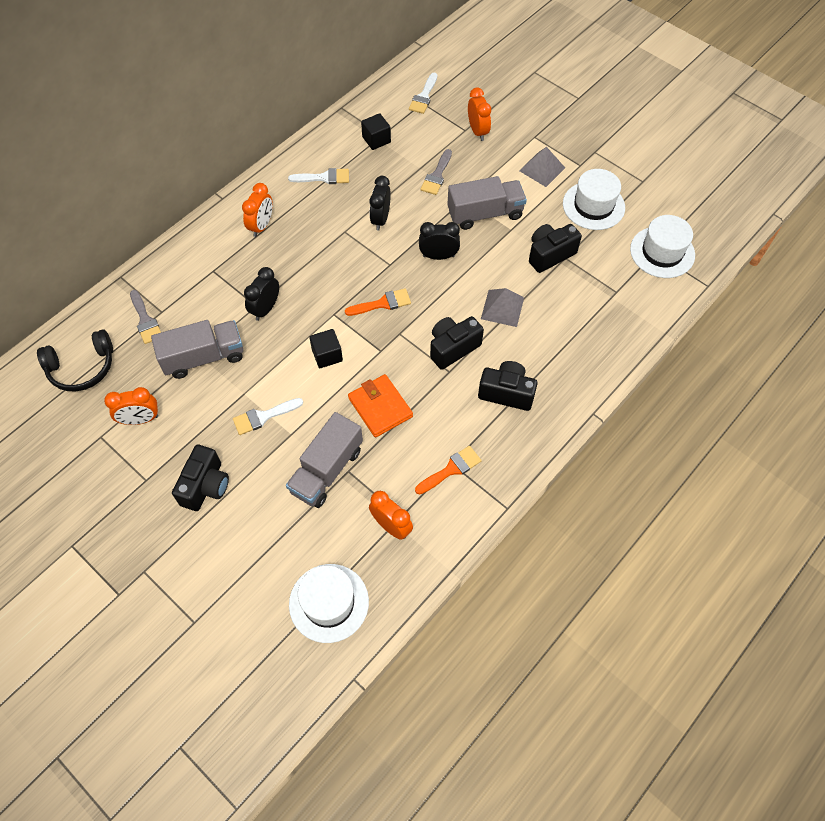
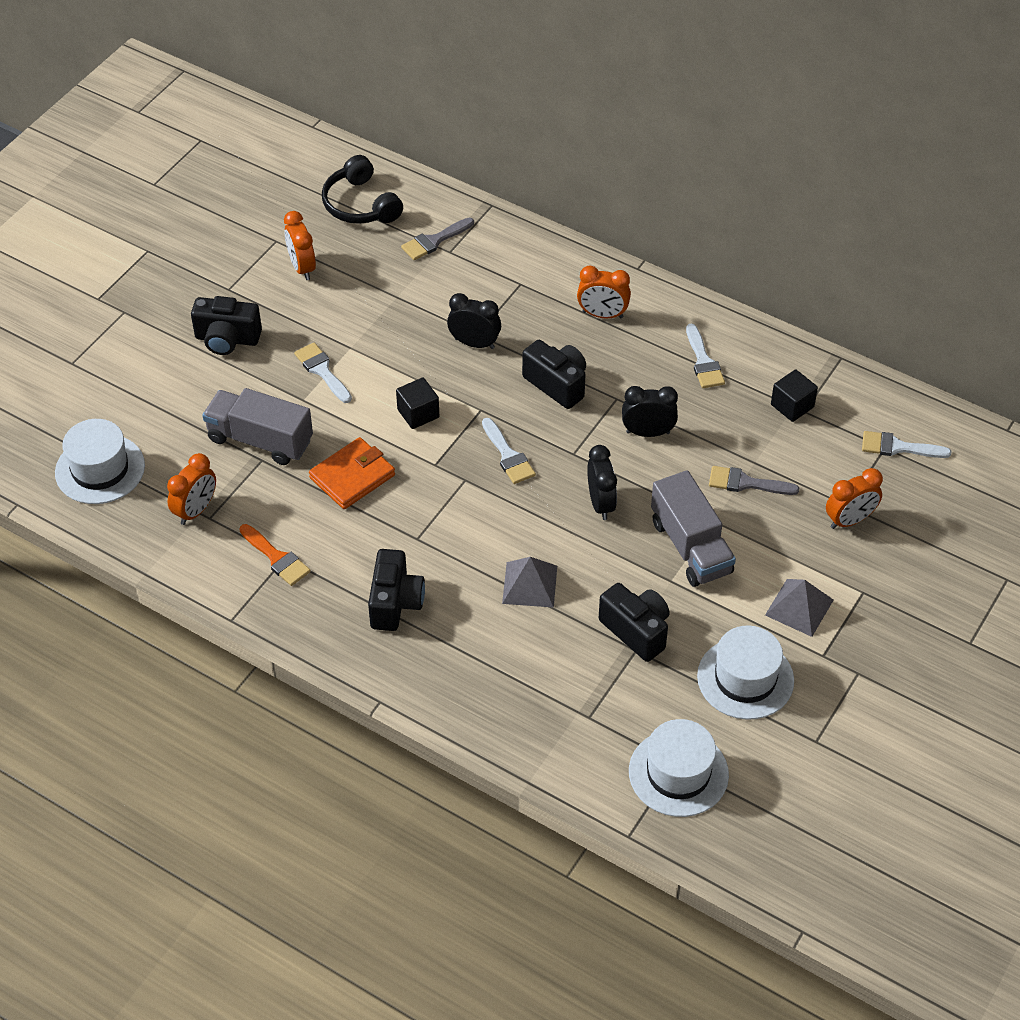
camera: 80 degrees right, 10 degrees down
grey truck [151,320,243,379] -> none
orange brush [345,288,411,316] -> white brush [482,418,536,484]
black camera [430,316,484,370] -> black camera moved to [522,340,586,409]

